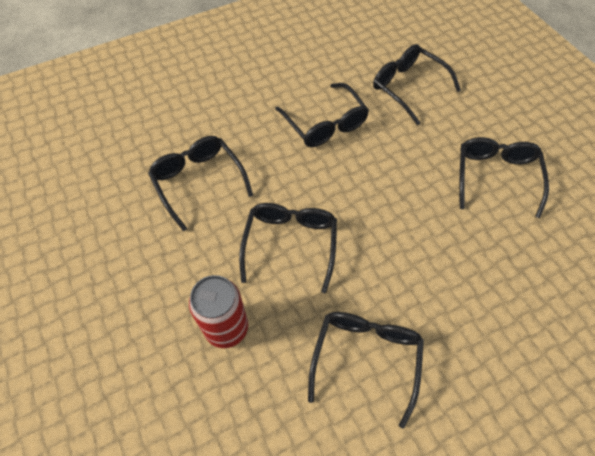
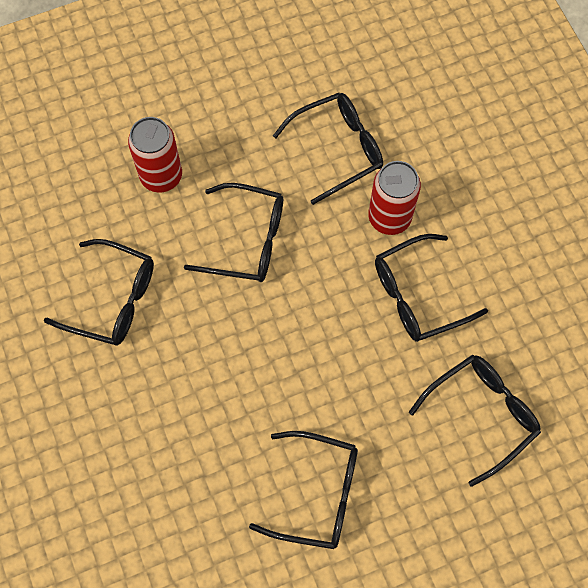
camera: 95 degrees right, 10 degrees up
none -> red can [368,161,421,235]

